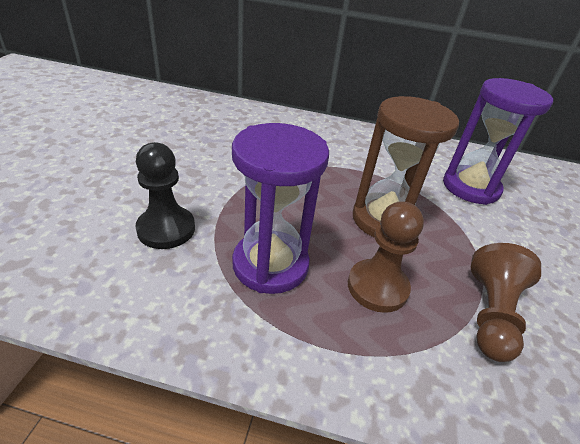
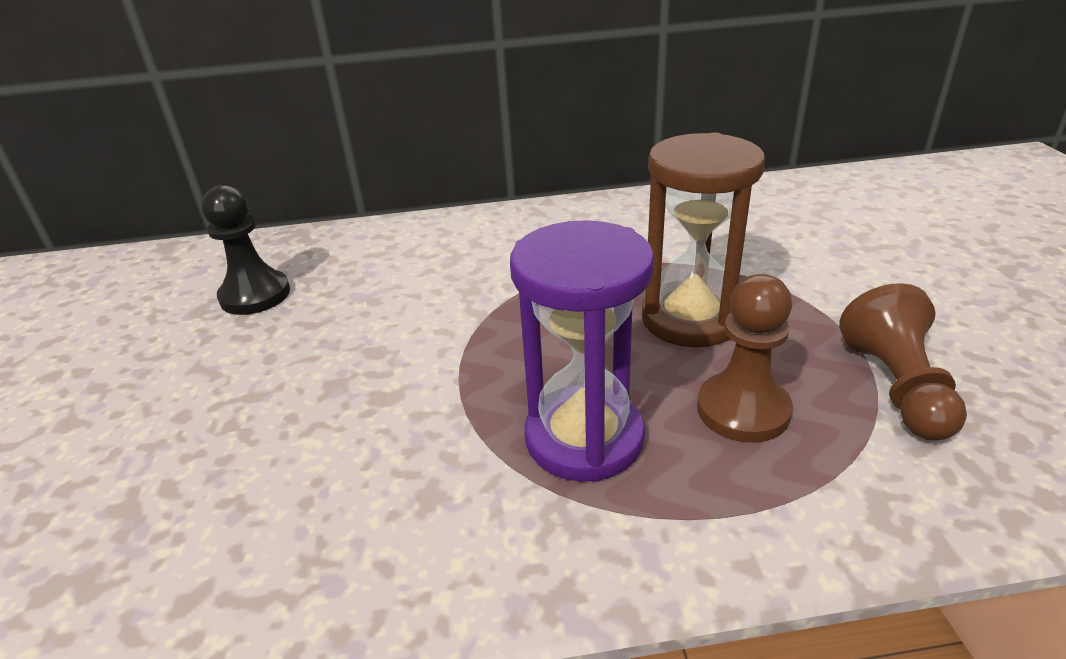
camera: 15 degrees left, 5 degrees down
black pawn [135,142,195,249] -> black pawn moved to [201,185,290,315]
purple hourglass [443,78,553,205] -> none

